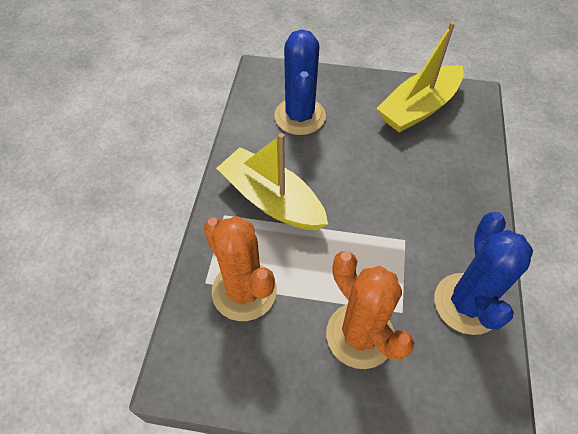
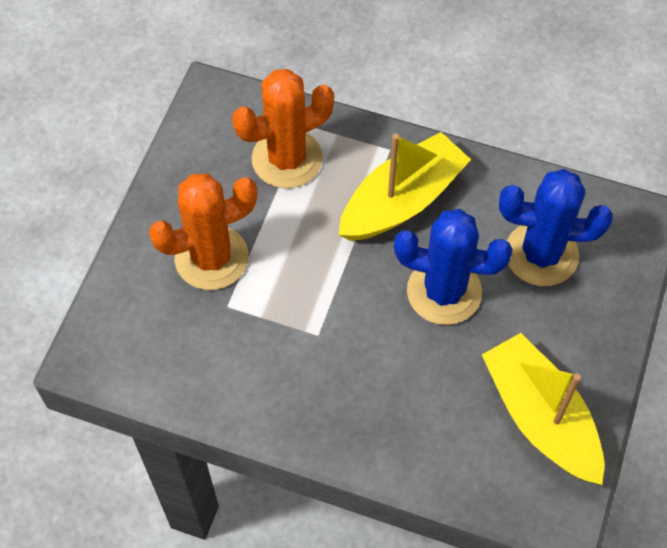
camera: 100 degrees right, 5 degrees up
blue cactus [434,212,533,335] -> blue cactus moved to [394,209,512,325]

